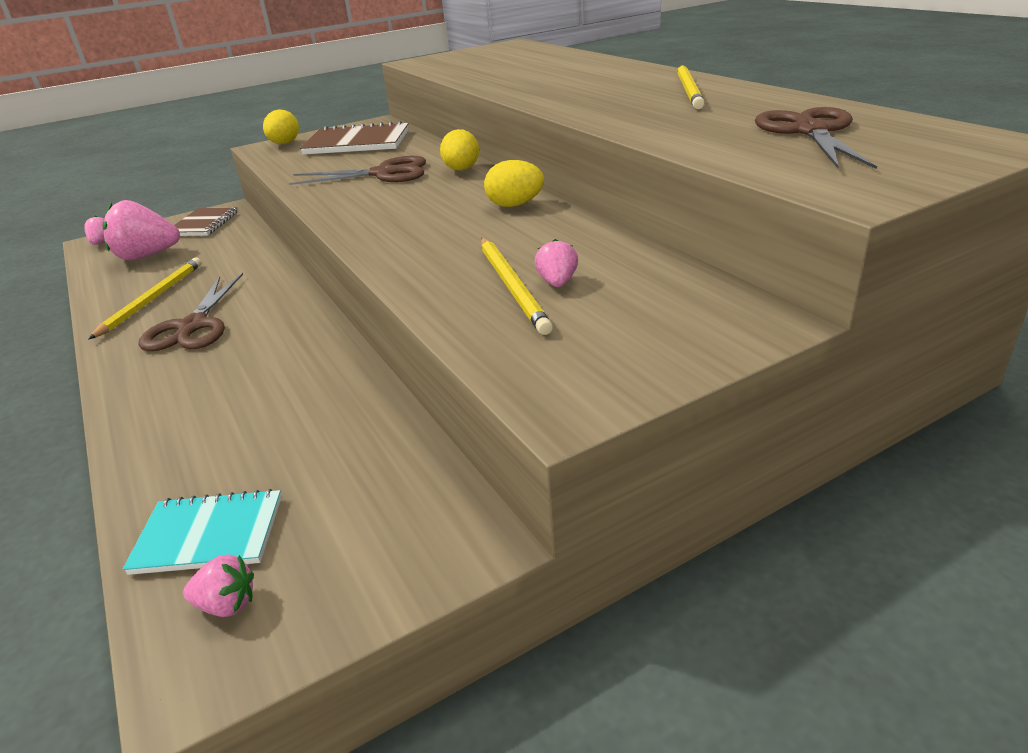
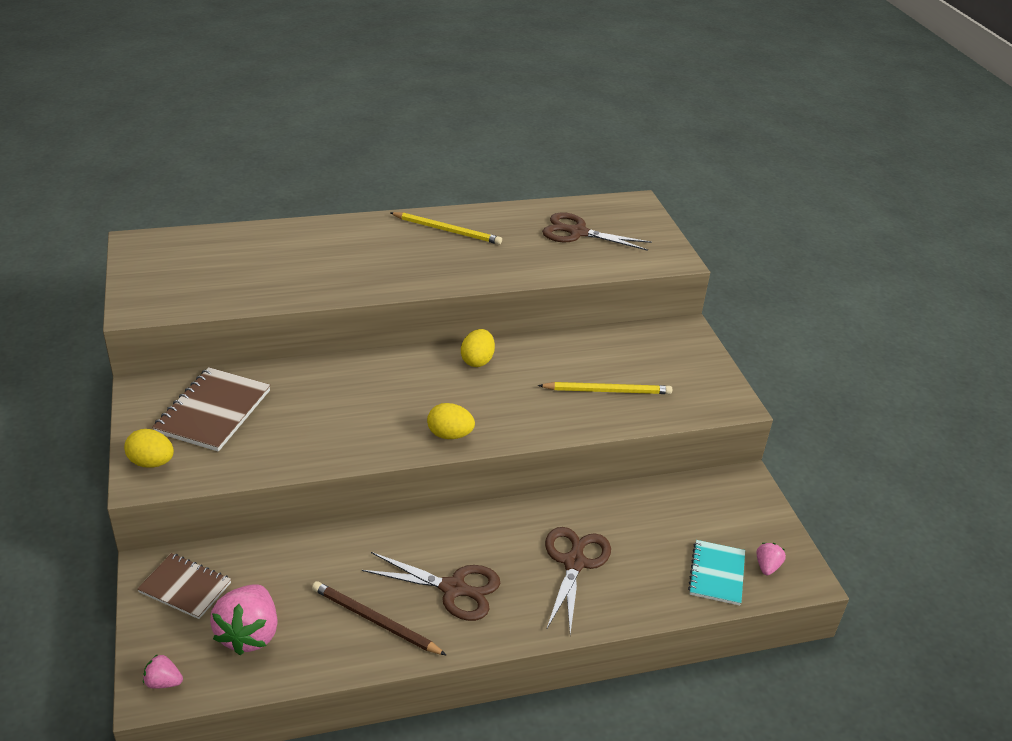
camera: 80 degrees left, 5 degrees up
yellow pencil [89,257,202,339] -> brown pencil [312,581,447,656]
brown scissors [289,156,426,185] -> brown scissors moved to [545,527,611,634]
yellow egg [440,129,479,171] -> yellow egg moved to [427,403,475,439]
pink strawberry [535,239,578,287] -> none

